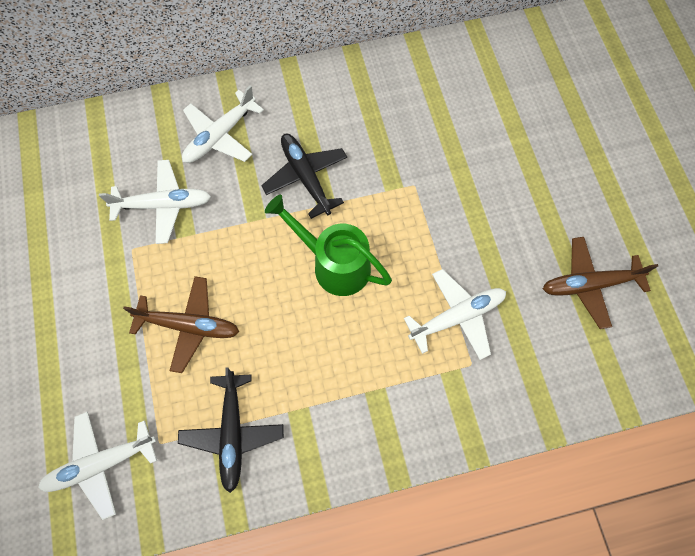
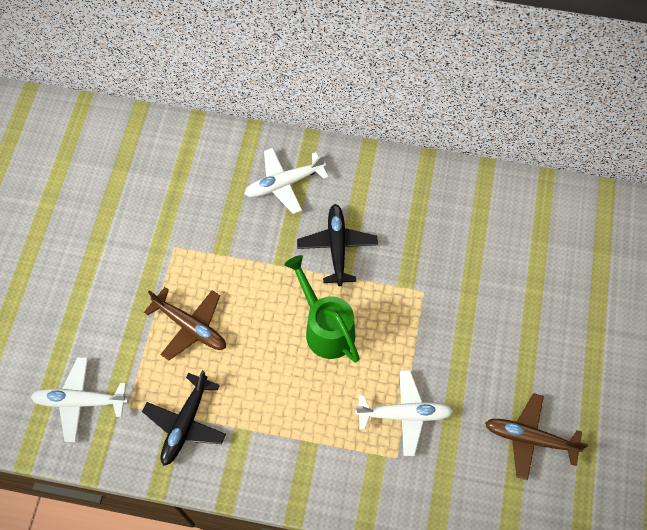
camera: 25 degrees right, 5 degrees down
white plane [99,160,211,244] -> none

